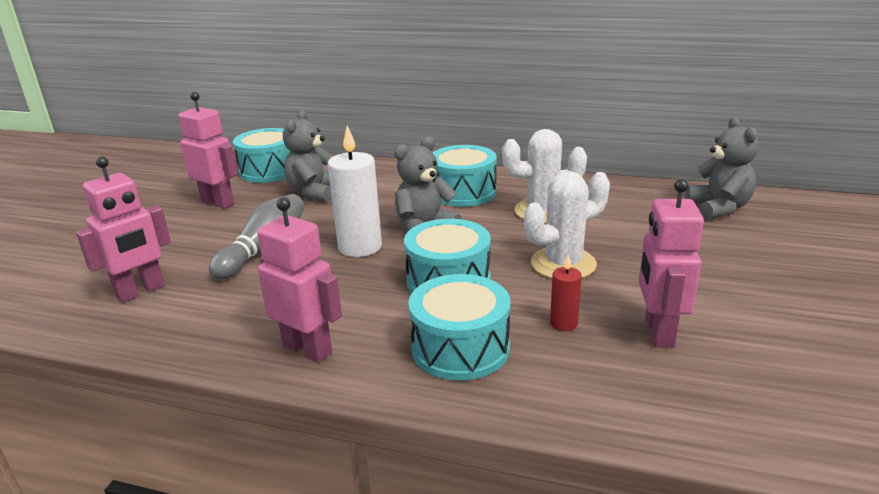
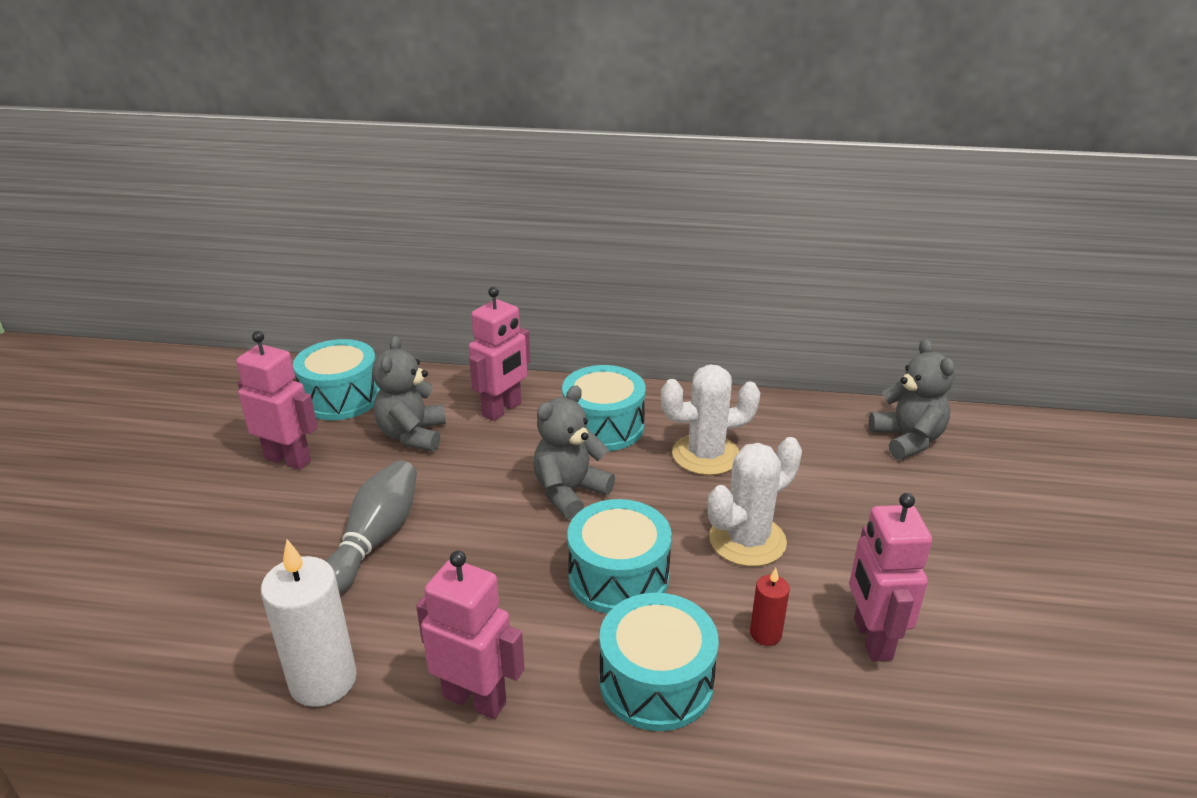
camera: 10 degrees left, 5 degrees up
pink robot [76,156,171,303] -> pink robot moved to [469,287,531,421]
white candle [328,125,382,257] -> white candle moved to [261,539,357,707]

